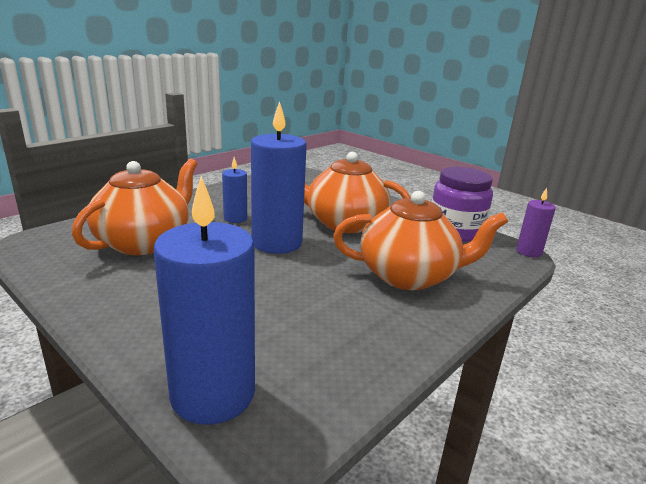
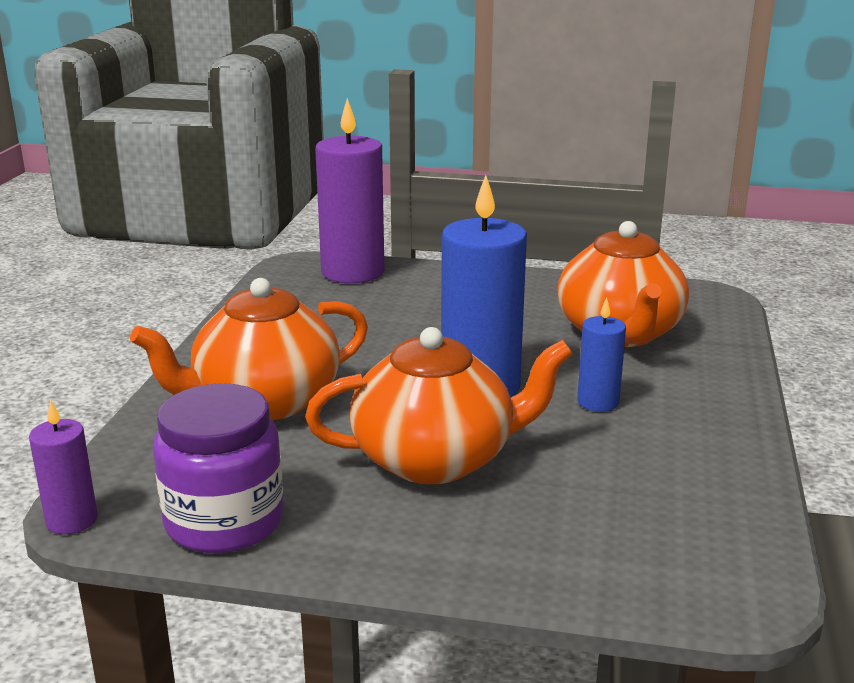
camera: 150 degrees right, 0 degrees up
blue candle [154,176,255,425] -> purple candle [315,98,384,283]

